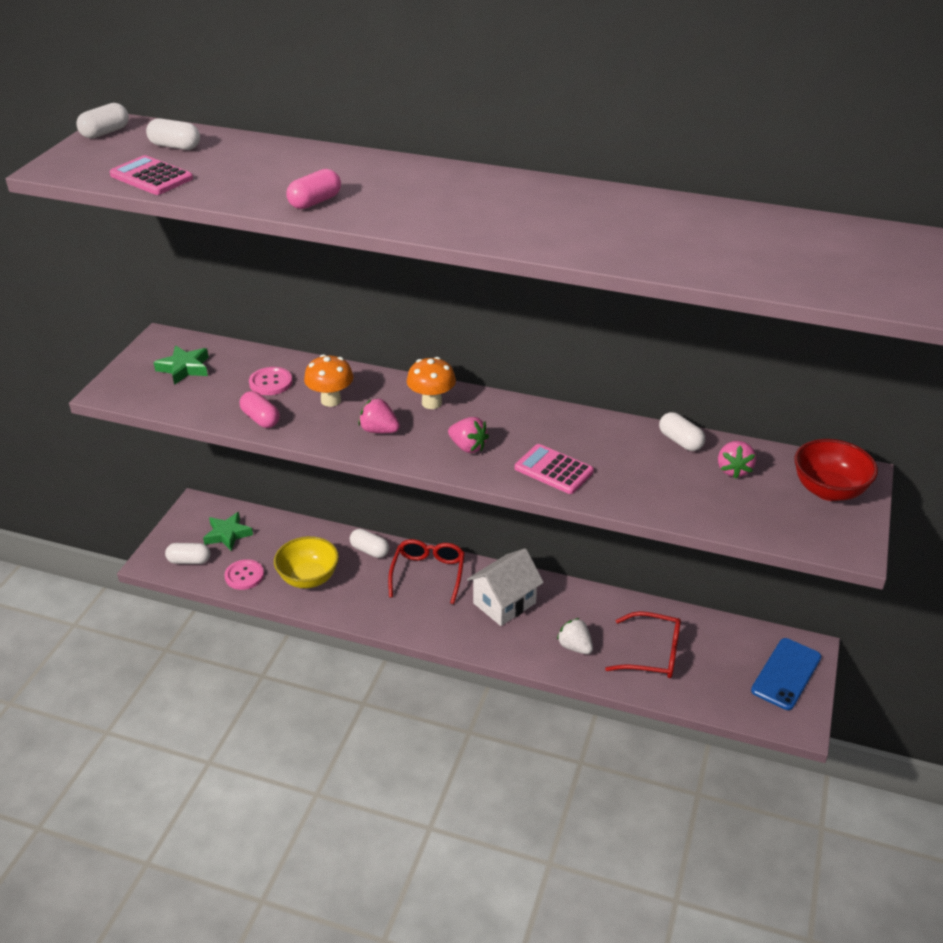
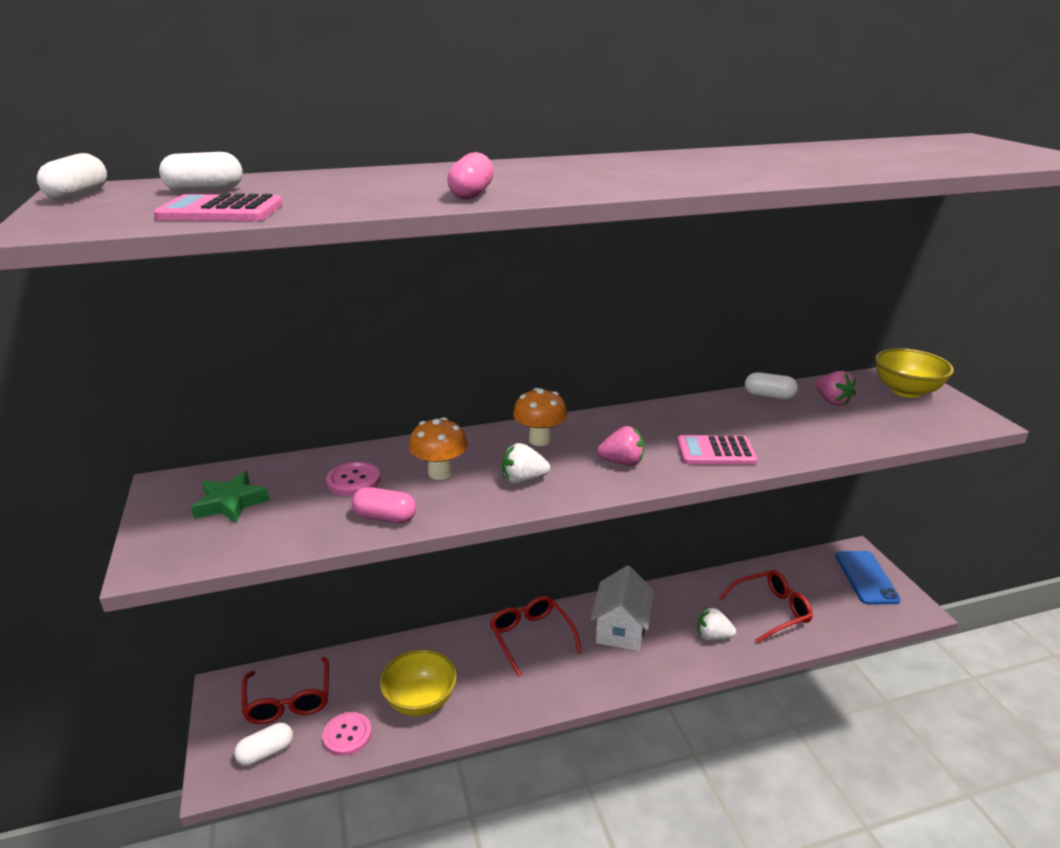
camera: 35 degrees left, 10 degrees down
green star [203,512,253,551] -> red glasses [242,657,329,724]
white capsule [350,529,389,558] -> none
pink strawberry [359,398,400,433] -> white strawberry [502,443,550,485]
red bowl [794,439,878,501] -> yellow bowl [875,348,954,398]

